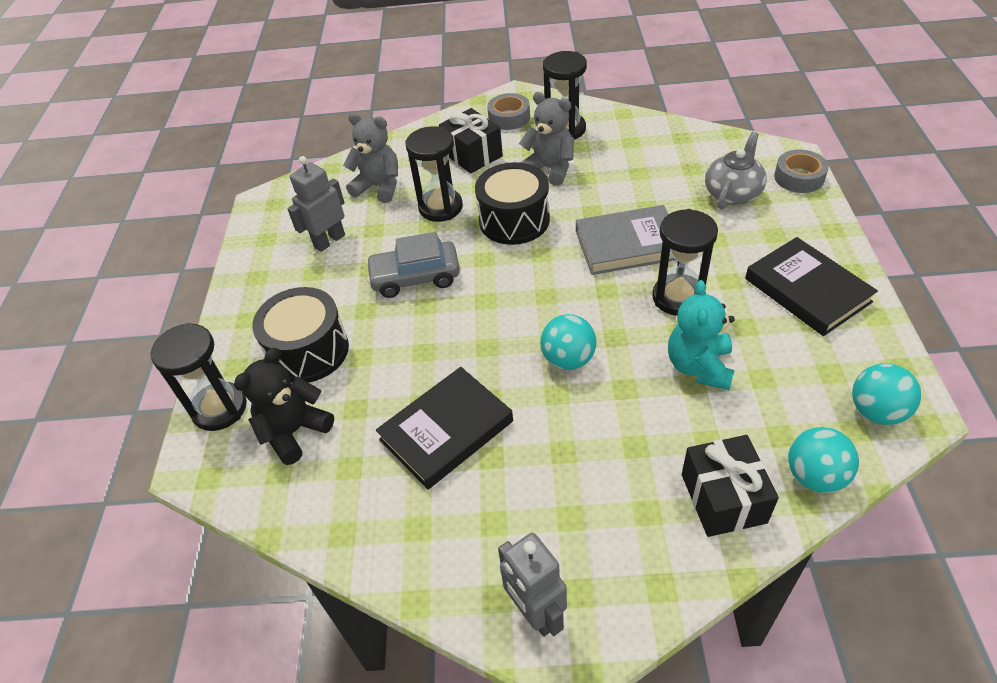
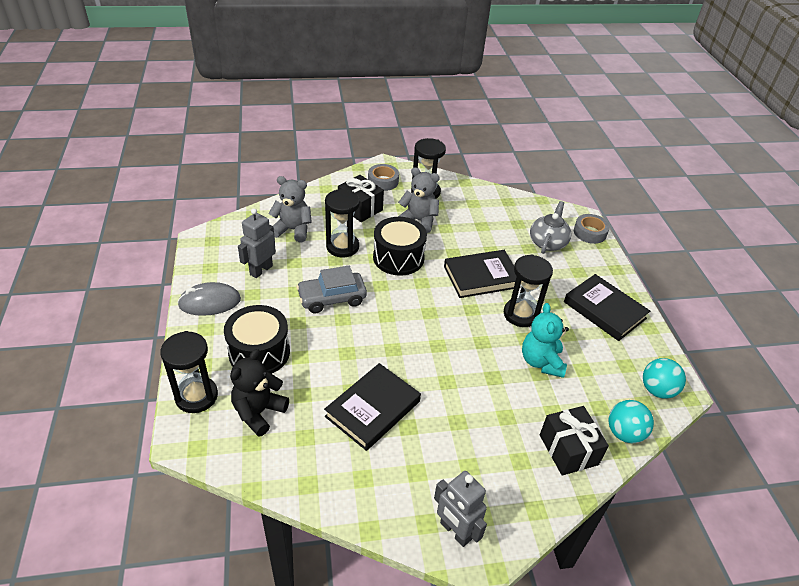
camera: 15 degrees left, 5 degrees down
turquoise ball [540,314,597,370] -> none
grey book [576,205,676,275] -> black book [444,250,521,298]
none -> grey mouse [177,282,241,316]

